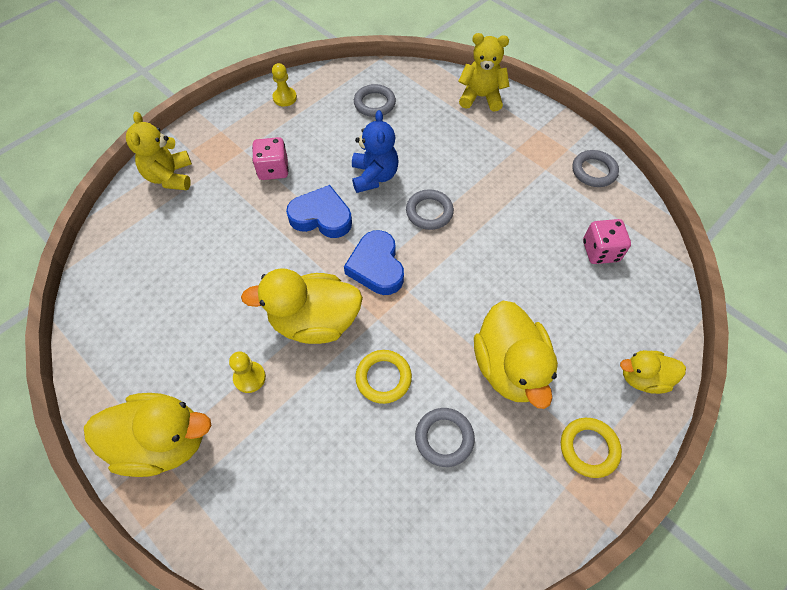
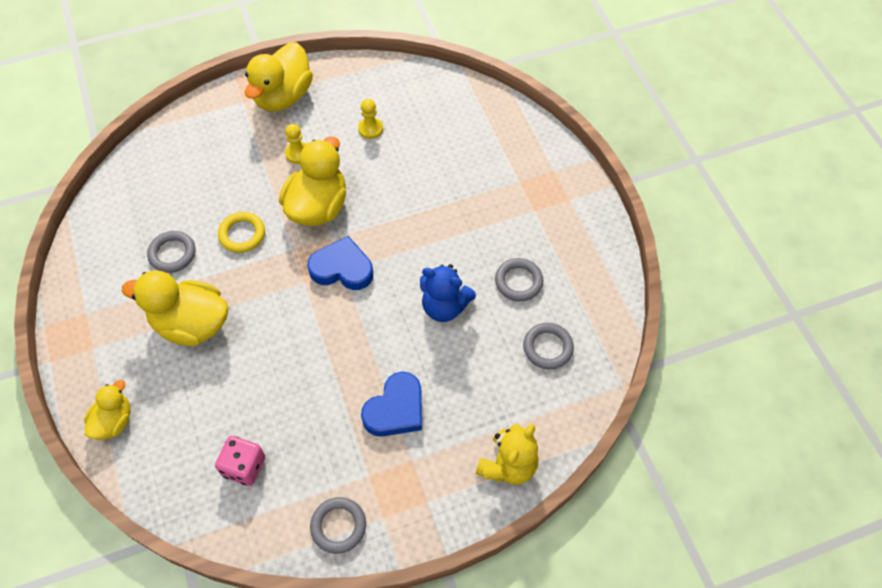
camera: 115 degrees right, 0 degrees up
yellow teddy bear [126,112,192,190] -> none
pink dice [252,137,289,180] -> none
yellow pawn [272,63,297,107] -> yellow pawn moved to [358,99,383,139]
blue heart [286,185,352,238] -> blue heart moved to [361,372,422,437]
grey ring [406,189,454,230] -> grey ring moved to [495,258,544,301]
yellow ring [561,418,622,478] -> none

